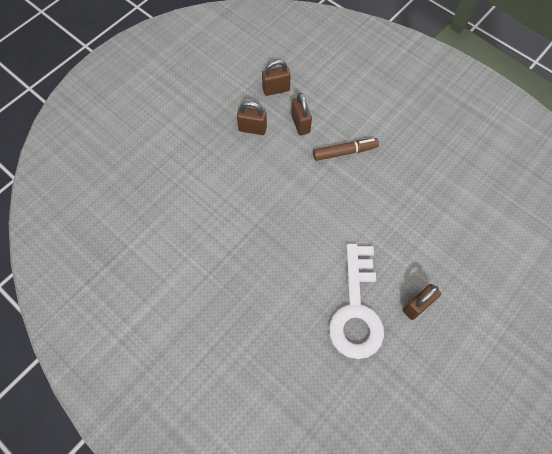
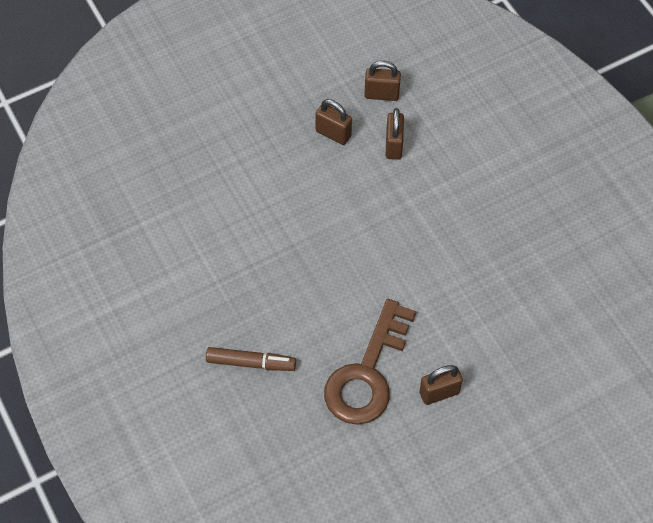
camera: 20 degrees right, 5 degrees down
brown marker [313,138,379,161] -> brown marker moved to [206,347,296,371]
white key [329,244,384,359] -> brown key [324,299,417,425]

